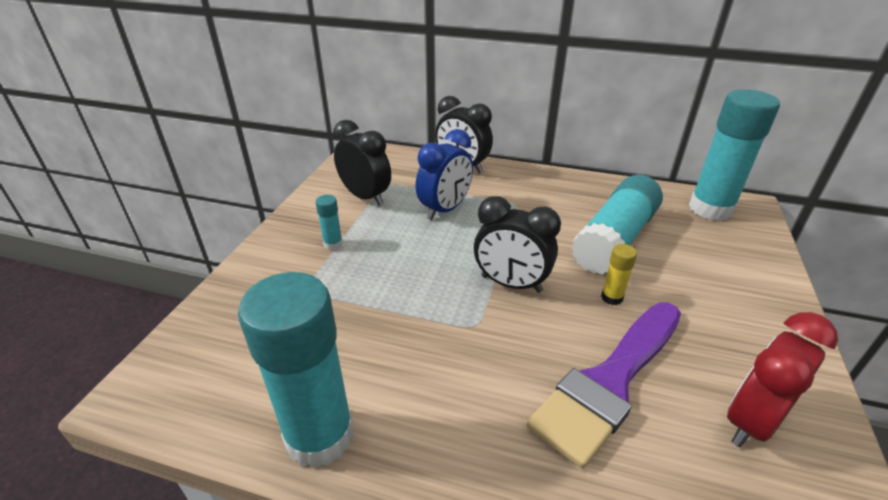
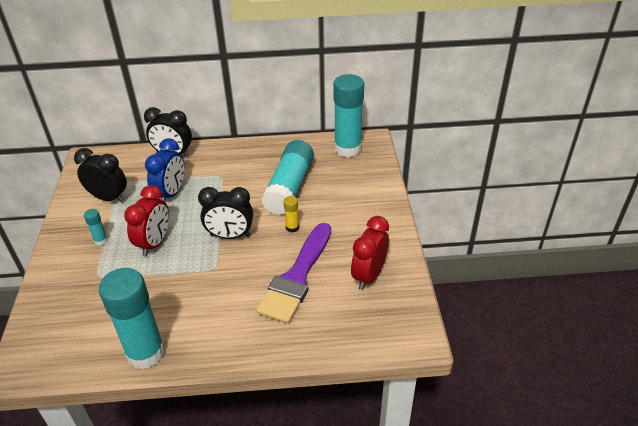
camera: 20 degrees left, 5 degrees up
none -> red clock [124,185,169,256]

